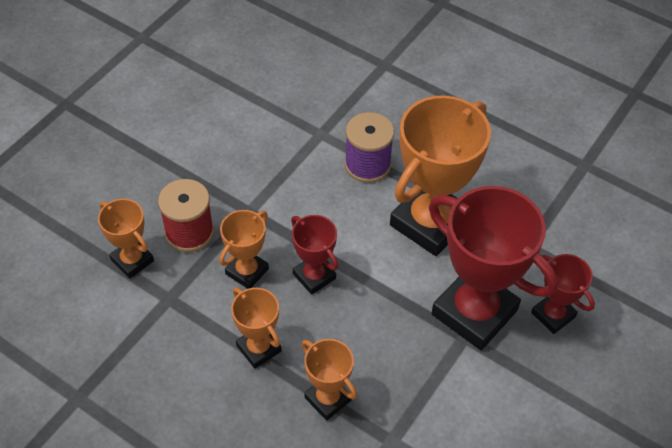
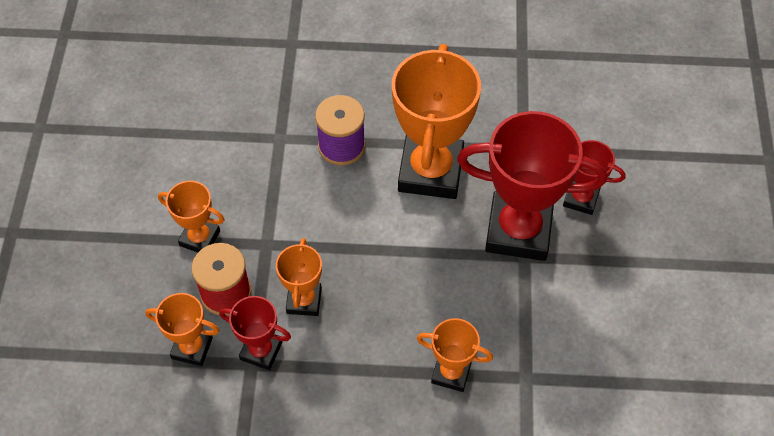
camera: 30 degrees left, 5 degrees up
orange trophy [231,288,282,369] -> orange trophy moved to [158,181,225,252]
red trophy [291,215,338,295] -> red trophy moved to [219,296,291,370]

